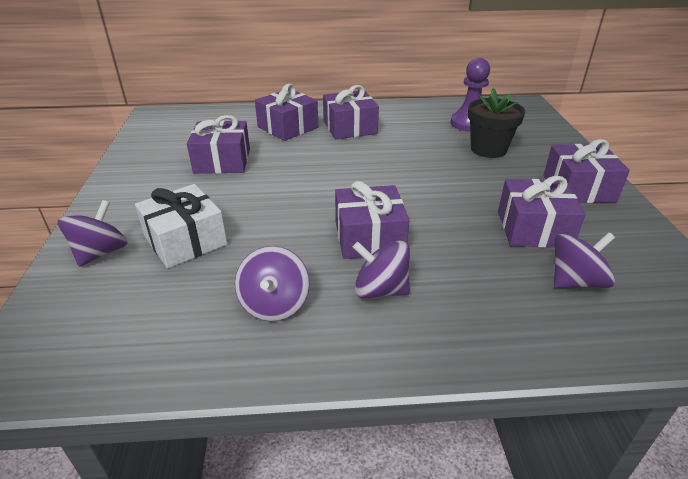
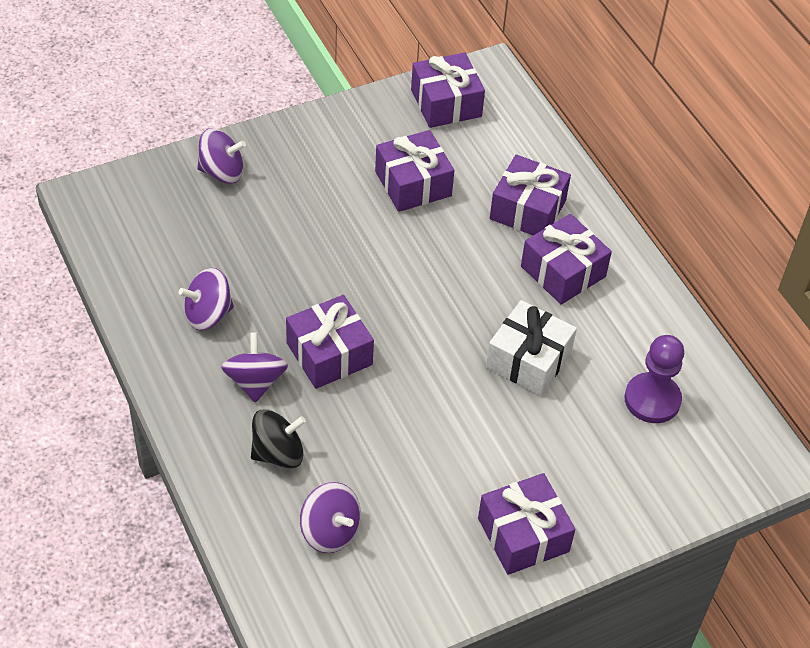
camera: 65 degrees right, 15 degrees up
white gift [135,184,227,268] -> white gift moved to [486,300,577,396]
black flower pot [468,88,525,158] -> none
purple gift [498,176,586,248] -> purple gift moved to [411,52,485,128]
none -> black spinning top [251,409,306,468]

